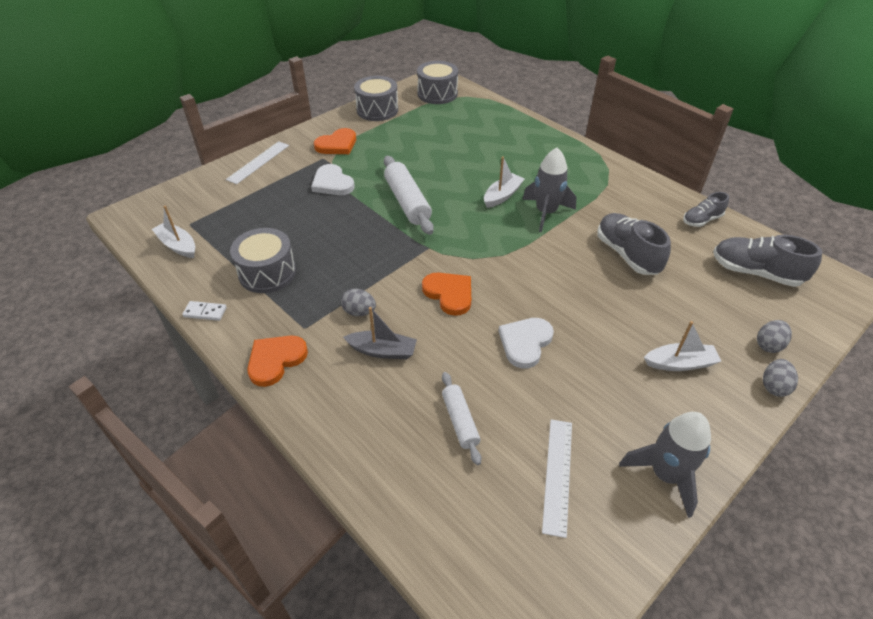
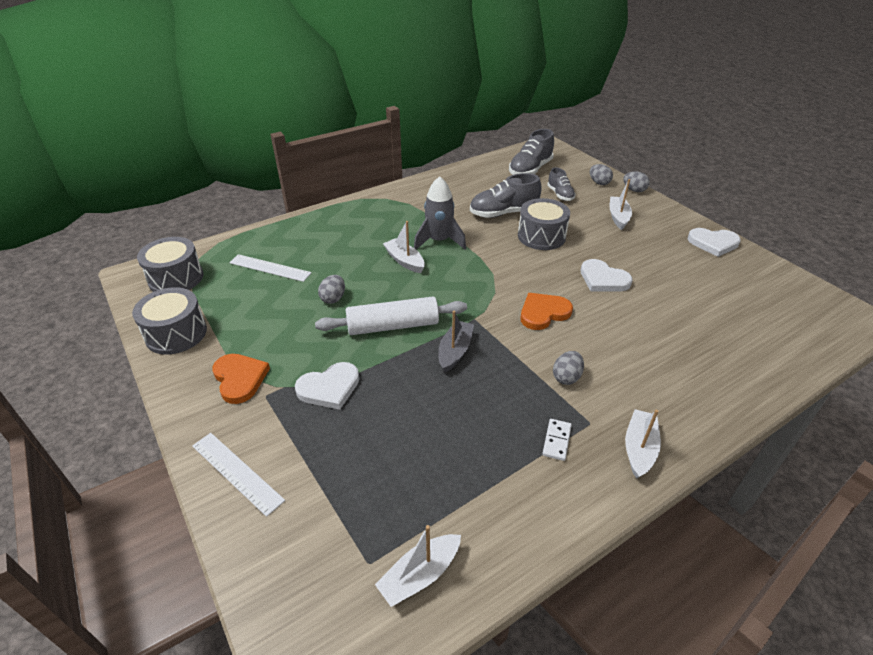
camera: 80 degrees left, 5 degrees down
white domino [182,301,227,321] -> white domino moved to [542,419,572,461]
grey drum [230,228,296,293] -> grey drum moved to [518,198,570,250]
orange heart [247,336,308,387] -> white boat [625,409,661,479]
grey boat [343,307,417,359] -> grey boat moved to [438,311,474,372]
white rolling pin [442,372,481,465] -> none
white ruler [542,419,572,538] -> white ruler moved to [229,254,312,282]
grey rocket [619,412,711,518] -> white heart [688,228,741,257]
grey shoe [683,192,729,227] -> grey shoe moved to [547,167,576,201]
none -> grey egg [318,275,345,304]

